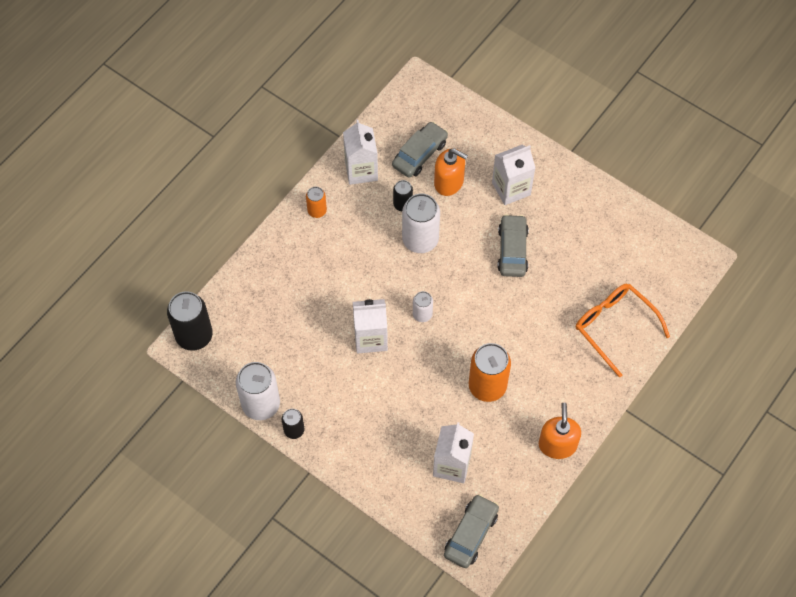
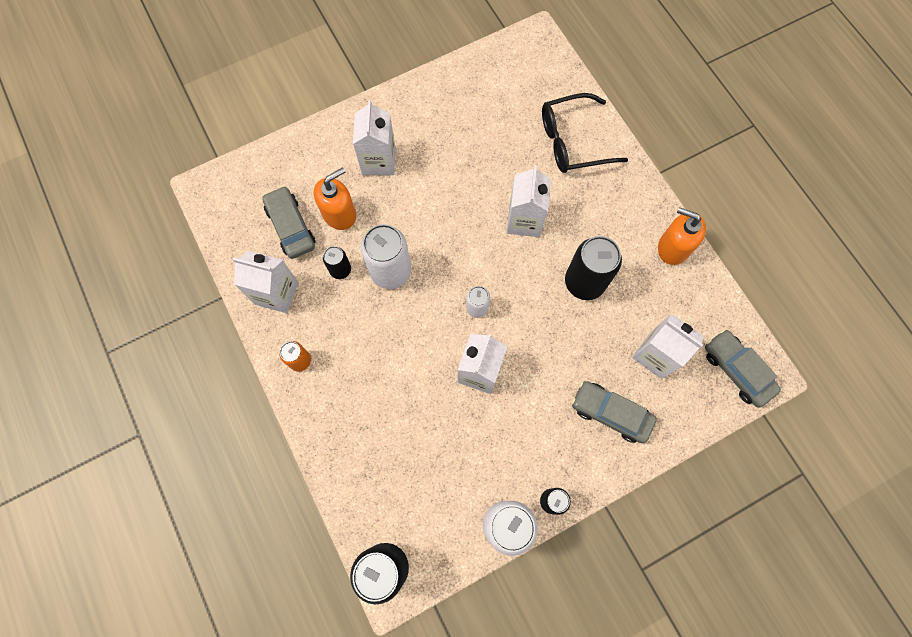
camera: 65 degrees left, 10 degrees up
orange can [468,343,511,402] -> black can [565,236,622,300]
grey car [497,214,529,277] -> grey car moved to [572,381,657,443]
orange glasses [576,283,670,377] -> black glasses [542,93,628,173]
none -> white carton [507,165,551,237]

